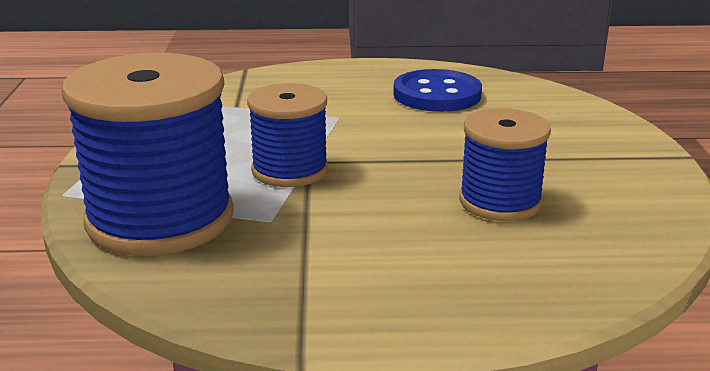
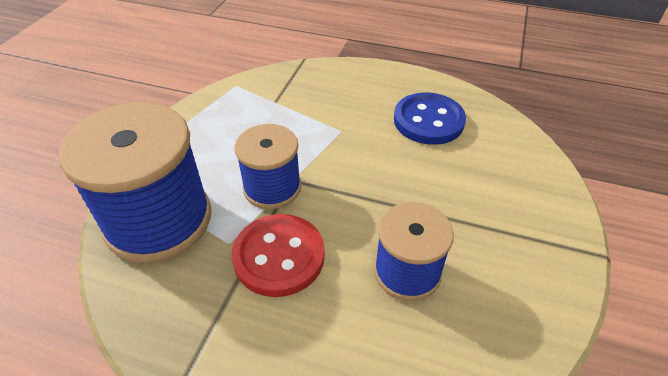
camera: 20 degrees right, 20 degrees up
none -> red button [232,214,325,297]

